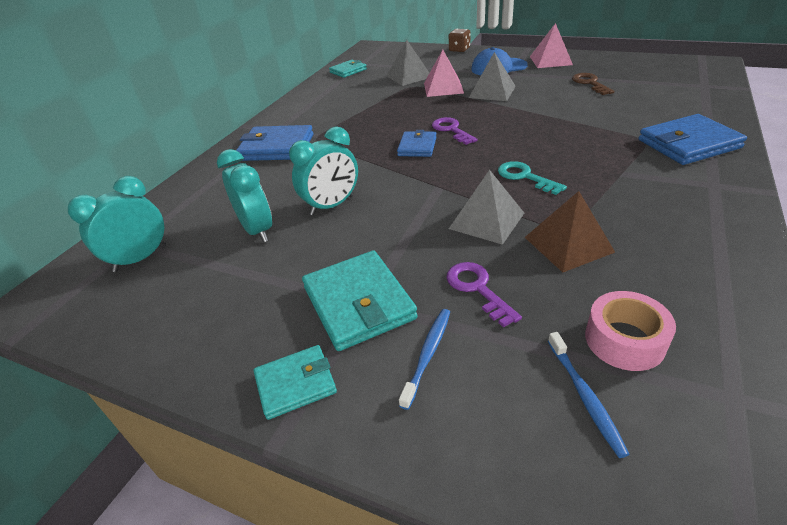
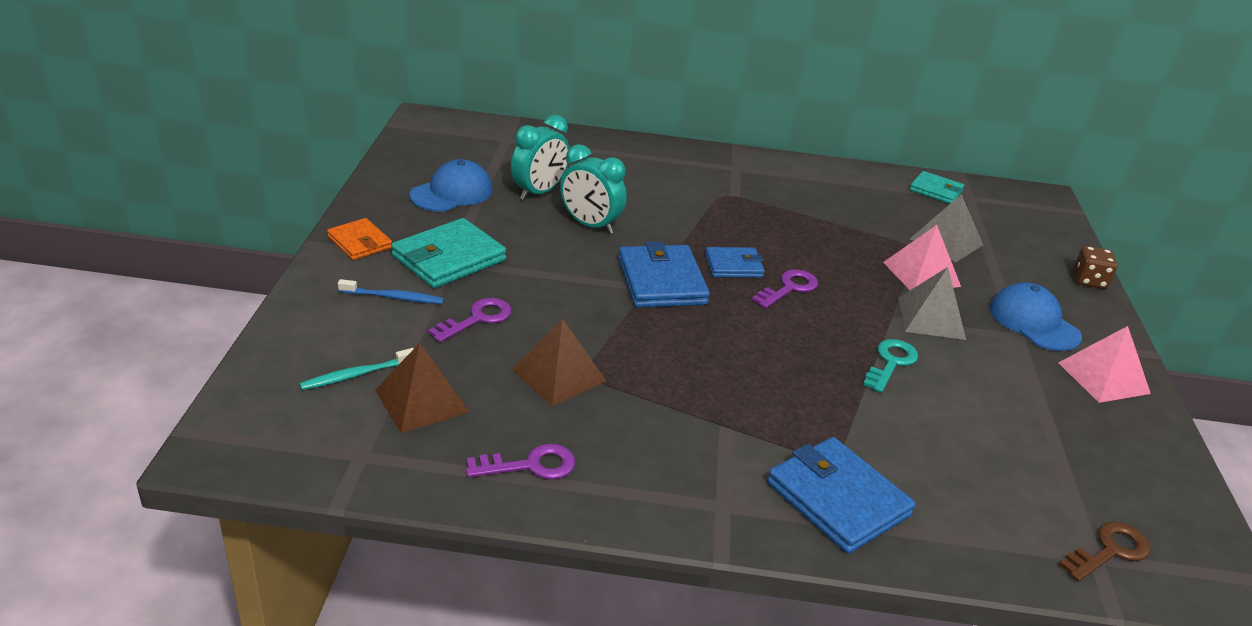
camera: 65 degrees right, 5 degrees down
turquoise clock [68,176,166,272] -> none
blue wallet [236,125,313,161] -> blue wallet moved to [618,241,710,308]
turquoise wallet [253,345,337,420] -> orange wallet [327,218,392,260]
grey pyramid [449,170,524,245] -> none
turquoise key [498,161,567,195] -> turquoise key moved to [863,339,918,393]
blue toothbrush [548,332,630,458] -> turquoise toothbrush [300,348,414,390]
brown key [572,73,614,95] -> brown key moved to [1059,522,1151,582]
pink tape [585,291,676,371] -> brown pyramid [375,343,469,433]
none -> blue cap [410,159,493,212]
none -> purple key [466,444,575,479]

